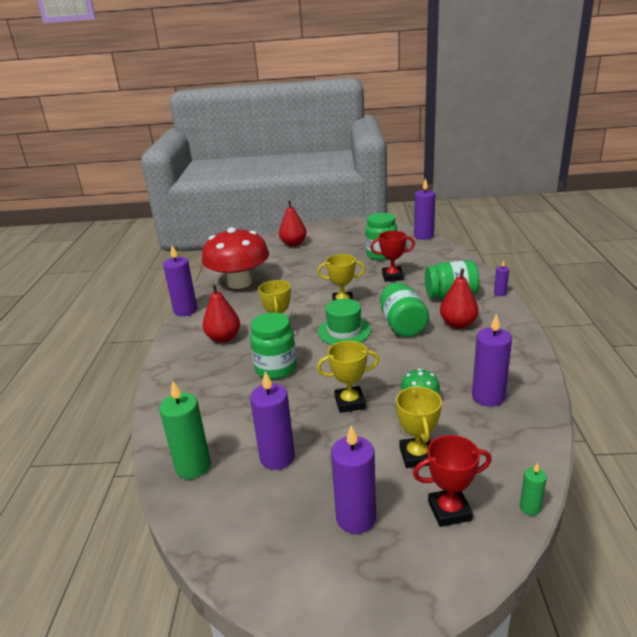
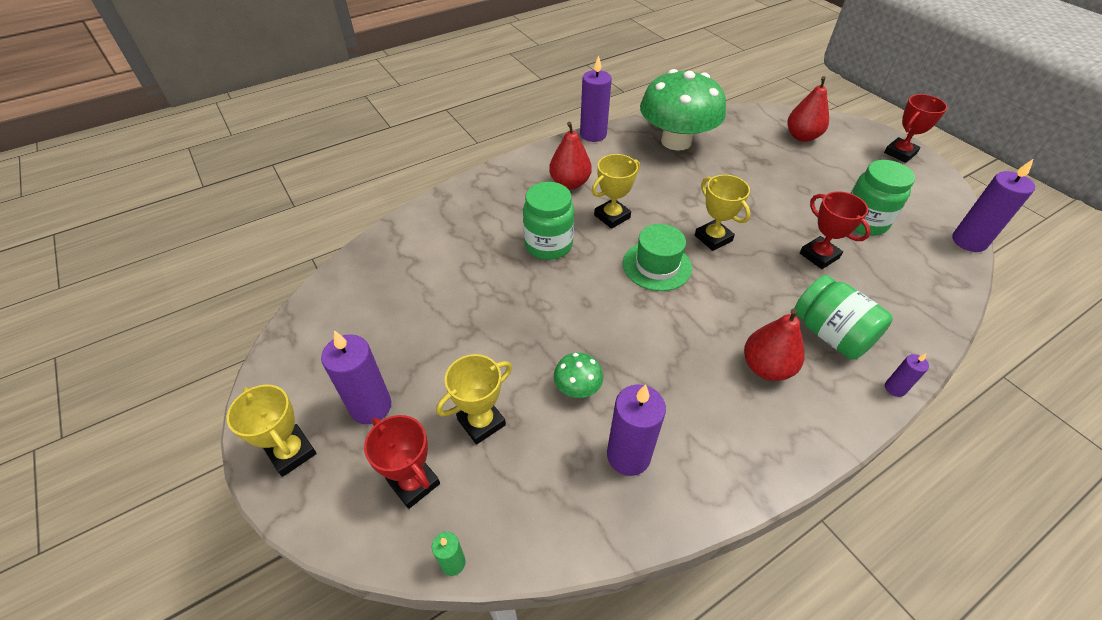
camera: 55 degrees right, 20 degrees up
green candle [159,381,211,479] -> none
red mushroom [202,227,269,289] -> green mushroom [640,69,726,151]
purple candle [250,371,295,470] -> none
yellow trophy [317,341,379,413] -> yellow trophy moved to [227,385,317,477]
green jar [380,283,429,337] -> none
none -> red trophy [884,94,948,163]

